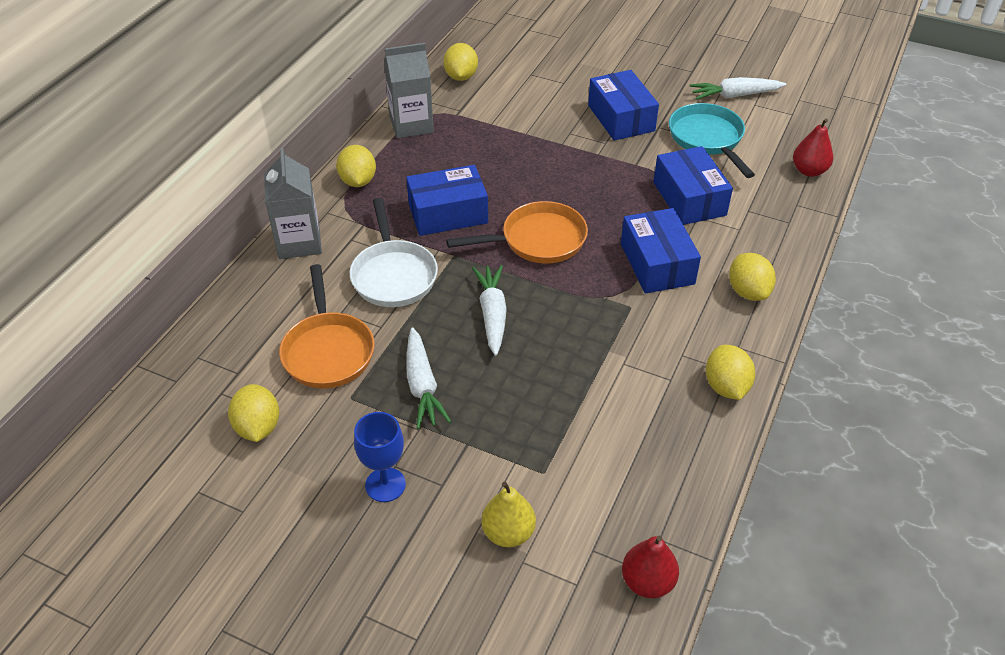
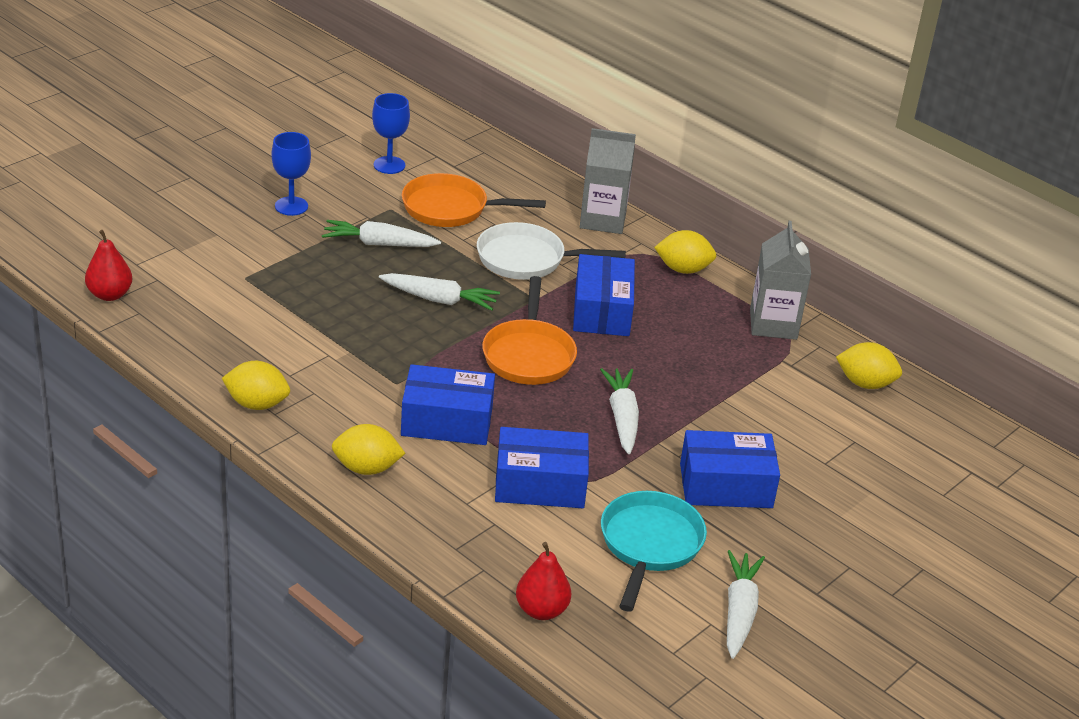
camera: 105 degrees right, 10 degrees down
yellow lemon [228,384,279,442] -> blue goblet [372,93,410,174]
yellow pear [482,482,536,547] -> none
turquoise pan [669,103,755,178] -> turquoise pan turned 75 degrees counterclockwise [601,491,707,612]
none -> white carrot [600,368,639,454]

